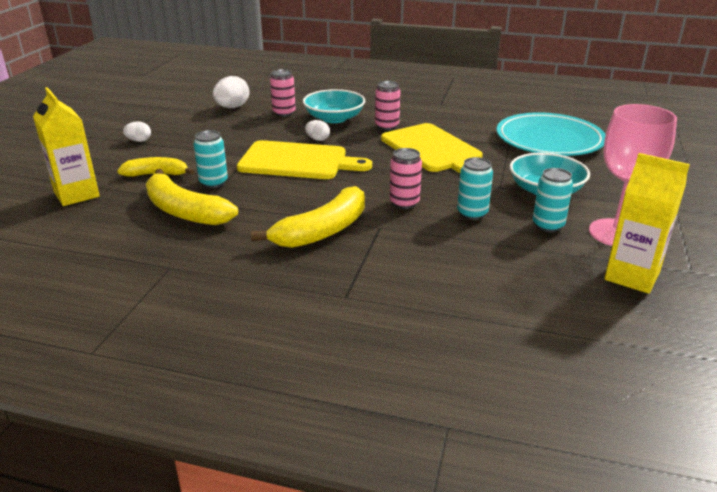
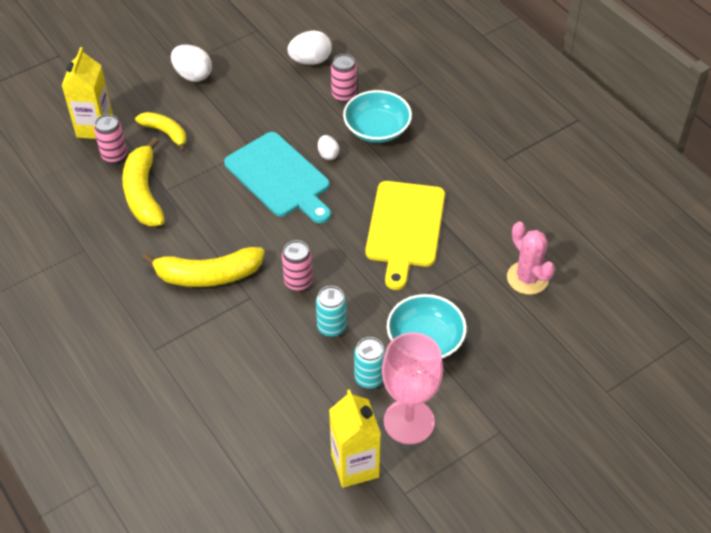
camera: 40 degrees right, 20 degrees up
white egg [123,121,151,142] -> white egg [171,44,212,82], size x1.73
turquoise can [194,130,228,188] -> none
yellow cutting board [237,140,372,179] -> turquoise cutting board [224,132,331,224]
pink can [375,81,400,130] -> pink can moved to [94,114,127,164]
turquoise plate [497,113,606,156] -> pink cactus [507,222,555,295]

